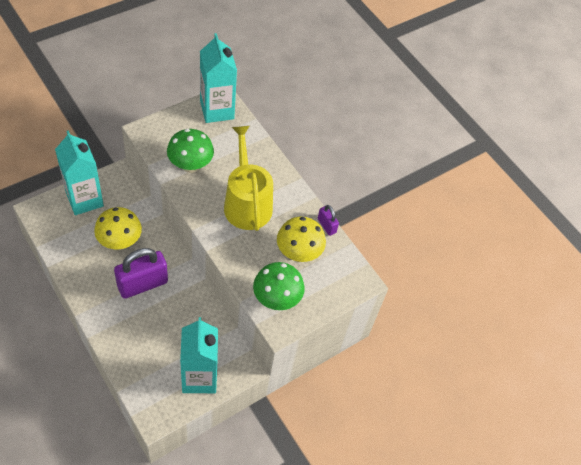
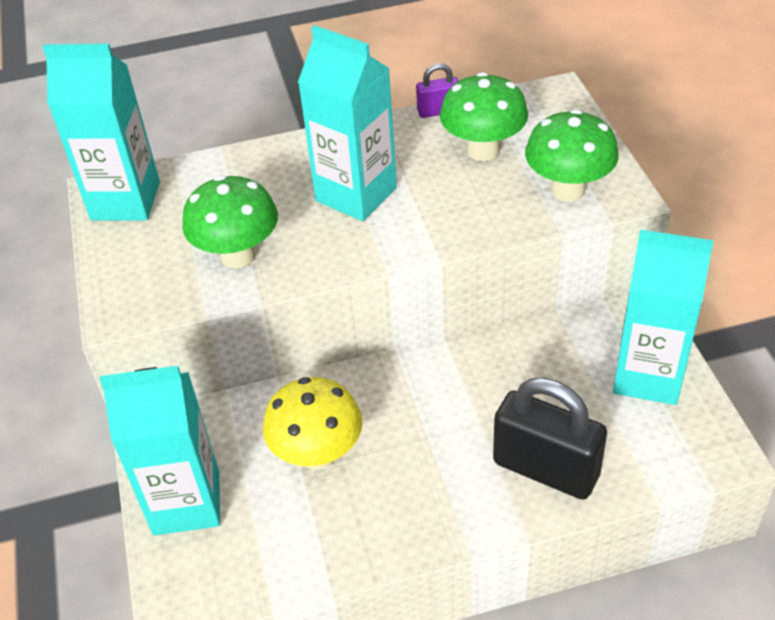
camera: 60 degrees left, 10 degrees down
purple padlock [114,248,168,299] -> none
yellow watering can [224,126,273,231] -> turquoise carton [298,25,397,221]
yellow mushroom [277,217,326,262] -> green mushroom [440,72,528,161]
none -> black padlock [493,378,607,500]

